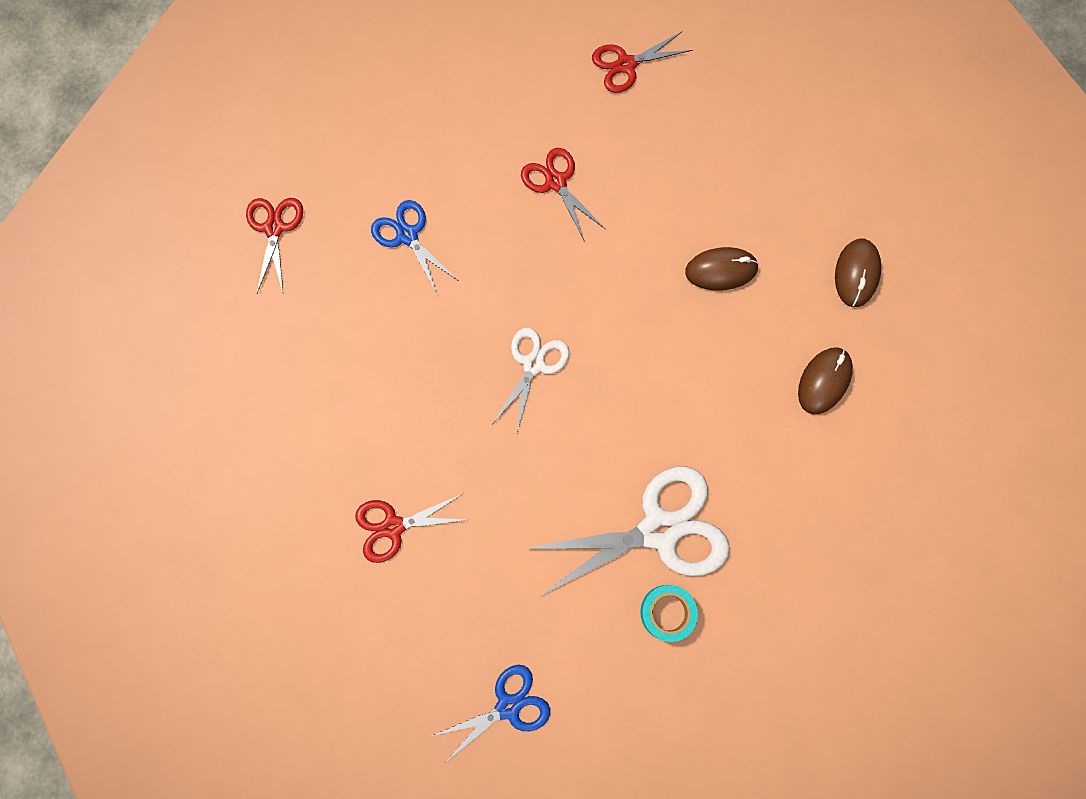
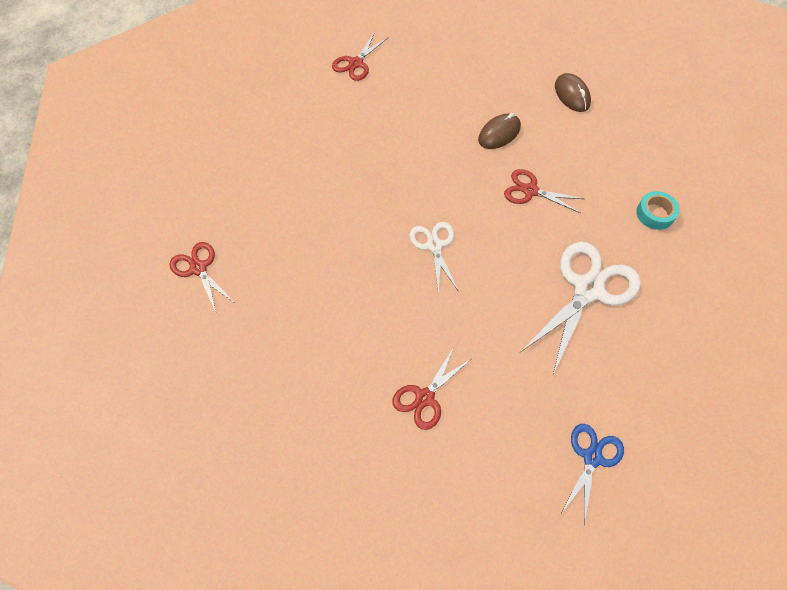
camera: 35 degrees left, 15 degrees down
blue scissors [371,200,457,293] -> none
red scissors [521,148,605,240] -> red scissors moved to [504,169,584,213]
turquoise tape [640,585,698,642] -> turquoise tape moved to [636,191,680,230]
brown mouse [798,347,853,414] -> none

